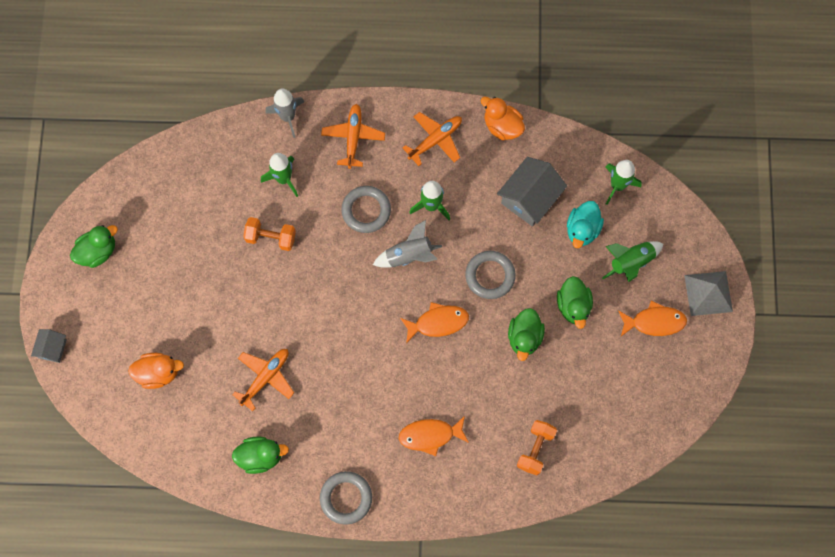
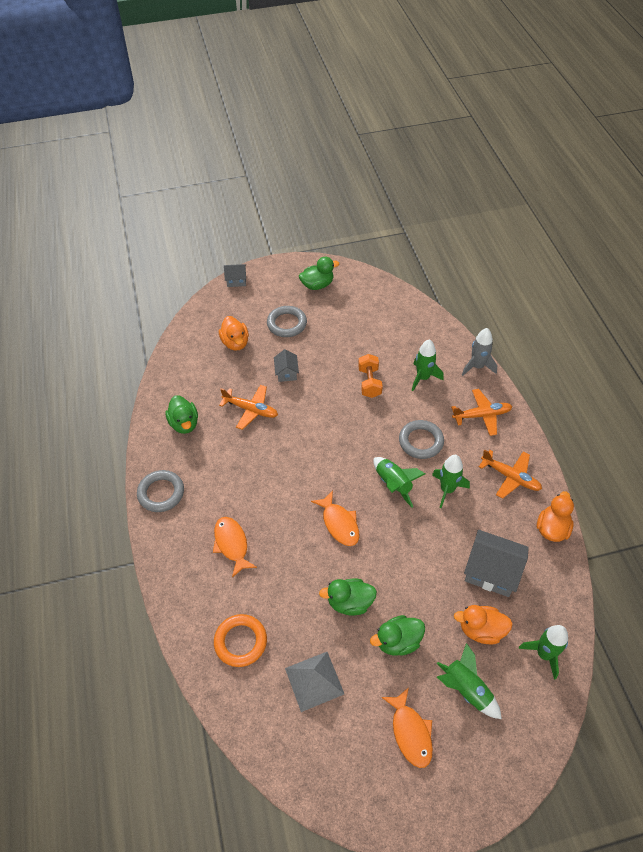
camera: 75 degrees right, 20 degrees down
green duck [70,225,118,268] -> green duck turned 60 degrees counterclockwise [299,257,339,290]
grey rocket [373,220,442,268] -> green rocket [373,457,425,507]
grey ring [465,251,516,299] -> grey ring moved to [267,306,307,337]
orange dumbbell [517,420,557,475] -> orange ring [214,614,267,667]
turquoise duck [567,201,604,248] -> orange duck [454,605,513,644]
grey pyramid [684,271,733,316] -> grey pyramid moved to [285,652,344,712]
none -> grey house [274,349,299,382]

